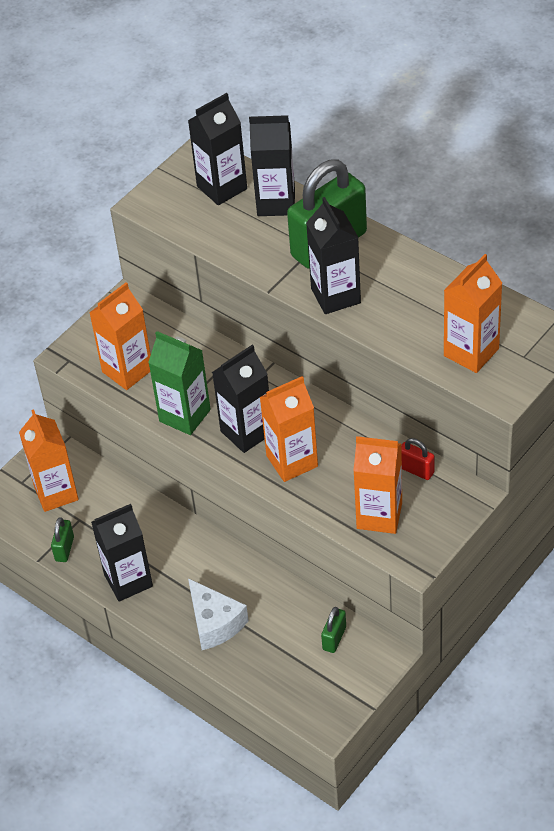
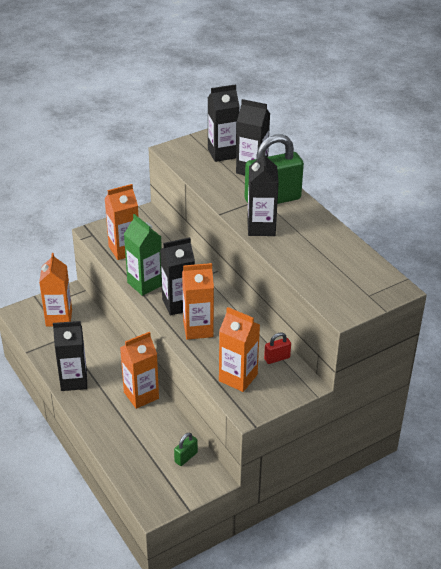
camera: 15 degrees right, 10 degrees down
green padlock [51,517,74,562] -> none
white cheese [188,578,249,650] -> none
red padlock [401,438,435,480] -> red padlock turned 75 degrees counterclockwise [264,332,291,364]
orange carton [444,254,502,373] -> orange carton moved to [120,332,159,409]

